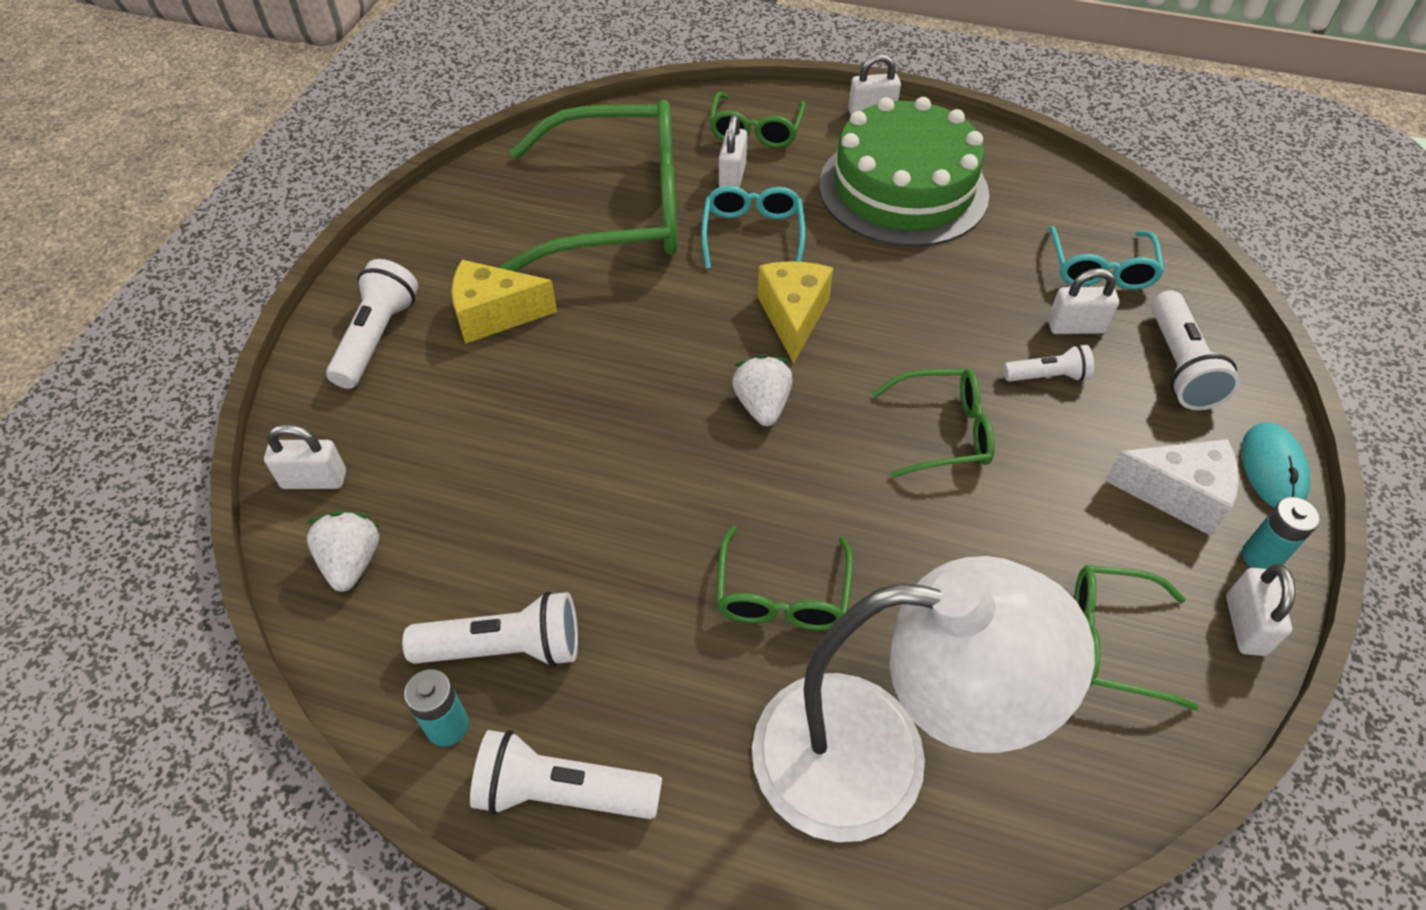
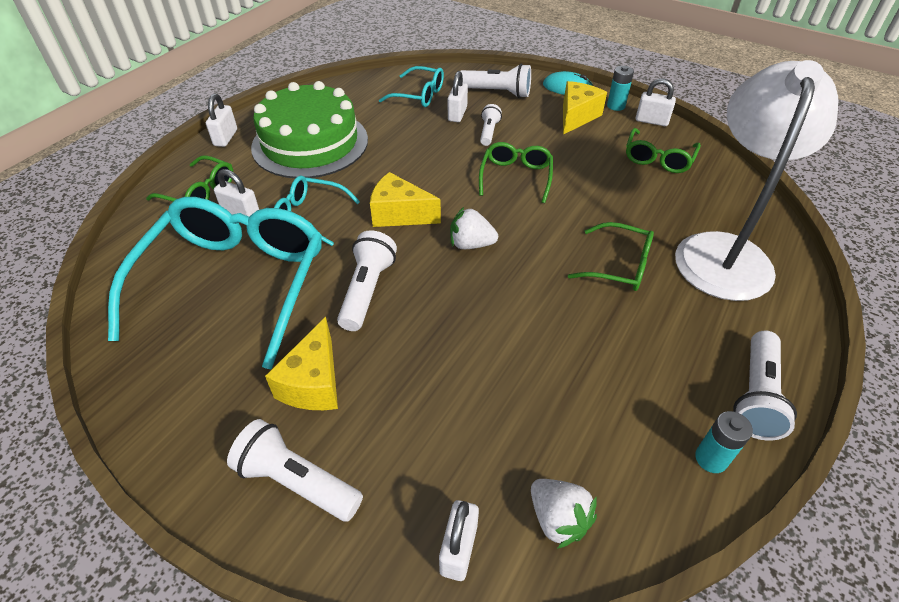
camera: 75 degrees left, 5 degrees down
white strawberry [306,511,379,592] -> white strawberry turned 135 degrees counterclockwise [531,479,597,549]
white flashlight [402,591,578,667] -> white flashlight moved to [337,230,397,331]
green glasses [500,99,678,272] -> turquoise glasses [108,197,322,369]
white cheese [1104,439,1239,536] -> yellow cheese [563,81,607,135]

